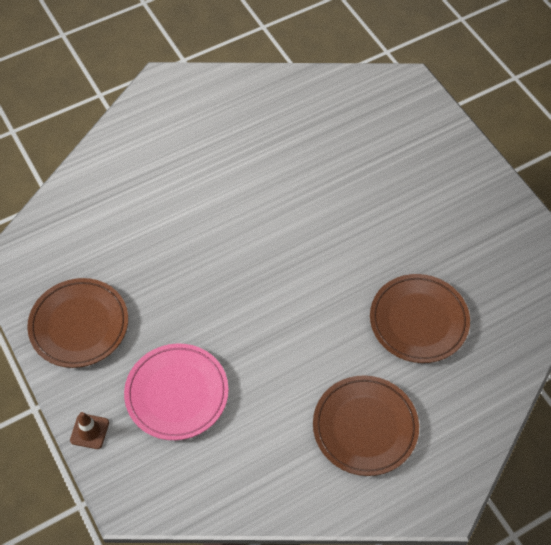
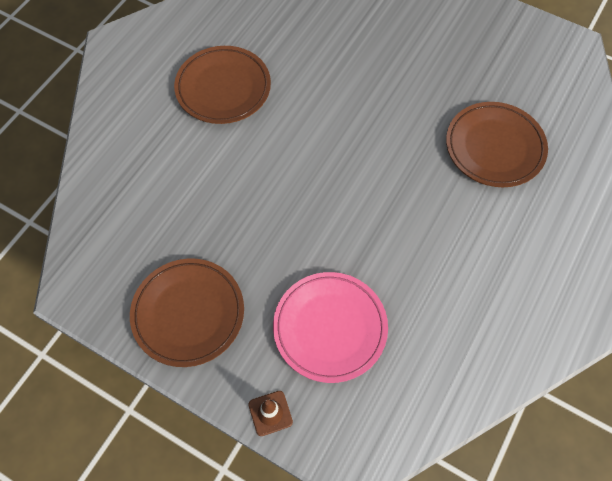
camera: 30 degrees left, 5 degrees up
brown plate [313,375,419,476] -> brown plate moved to [174,46,271,124]

